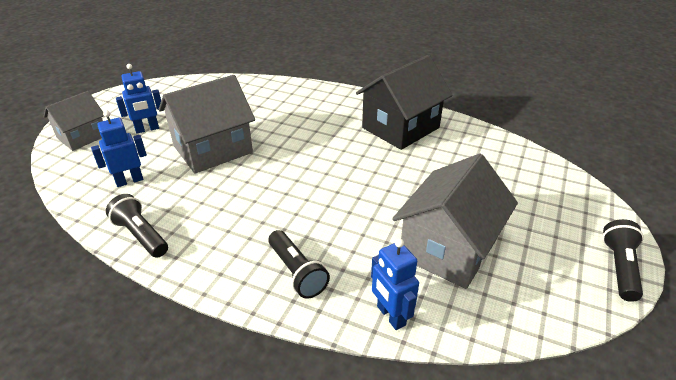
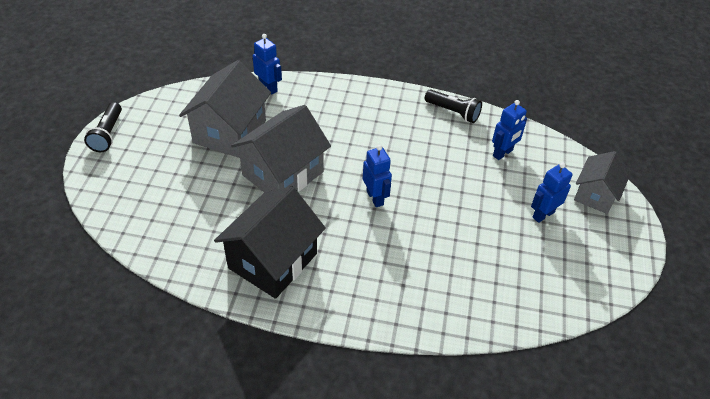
camera: 165 degrees right, 10 degrees up
grey house [158,75,255,174] -> grey house moved to [231,105,331,192]
black flashlight [268,230,330,299] -> none
none -> blue robot [363,145,392,207]

